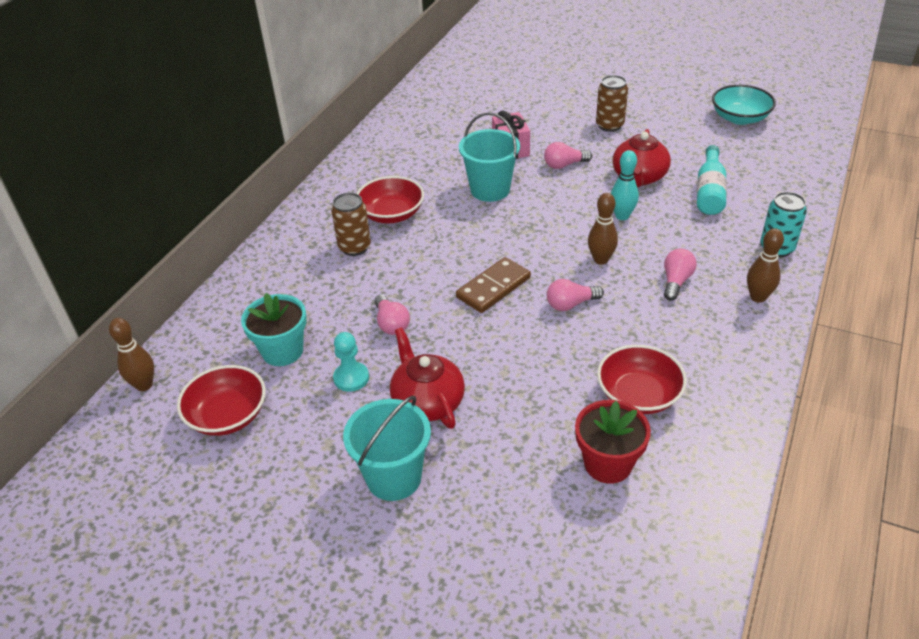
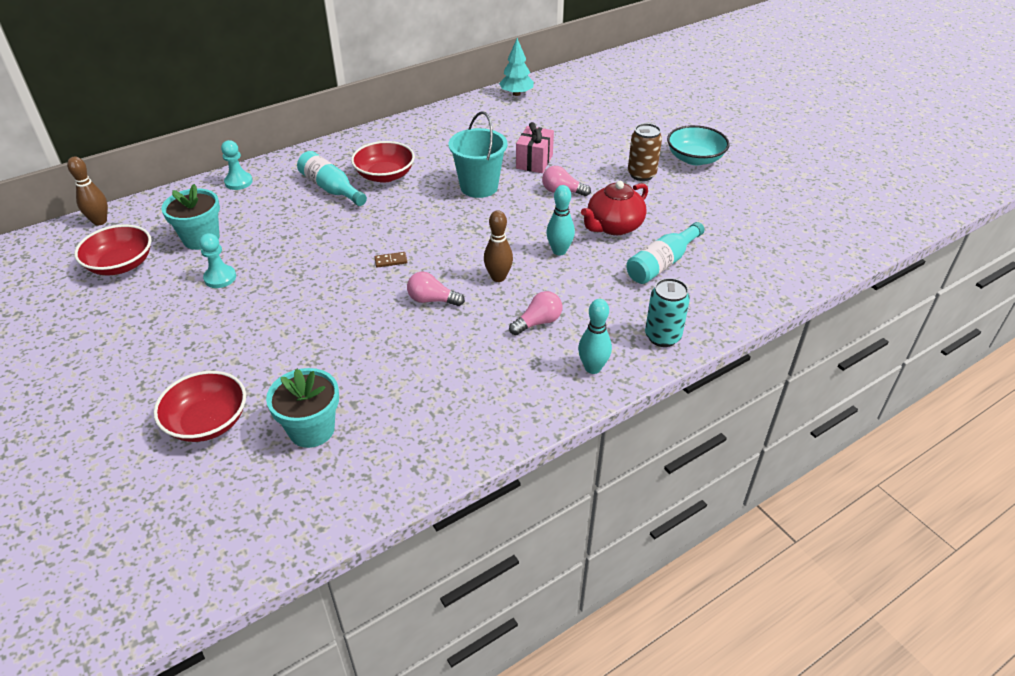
camera: 30 degrees right, 0 degrees up
brown can [331,192,371,256] -> turquoise bottle [297,151,367,206]
turquoise bucket [343,396,431,501] -> none
pink light bulb [374,295,410,335] -> none
red teapot [390,327,465,429] -> none
brown domino [456,257,531,313] -> brown domino [374,252,407,268], size x0.45
red flower pot [575,400,651,484] -> turquoise flower pot [266,368,339,448]
red bowl [597,345,687,414] -> red bowl moved to [153,371,246,442]
turquoise bowl [712,85,776,125] -> turquoise bowl moved to [667,125,730,165]
brown bowling pin [747,228,784,303] -> turquoise bowling pin [578,299,612,374]
none -> turquoise pawn [221,140,253,190]
none -> turquoise tree [499,38,534,96]

